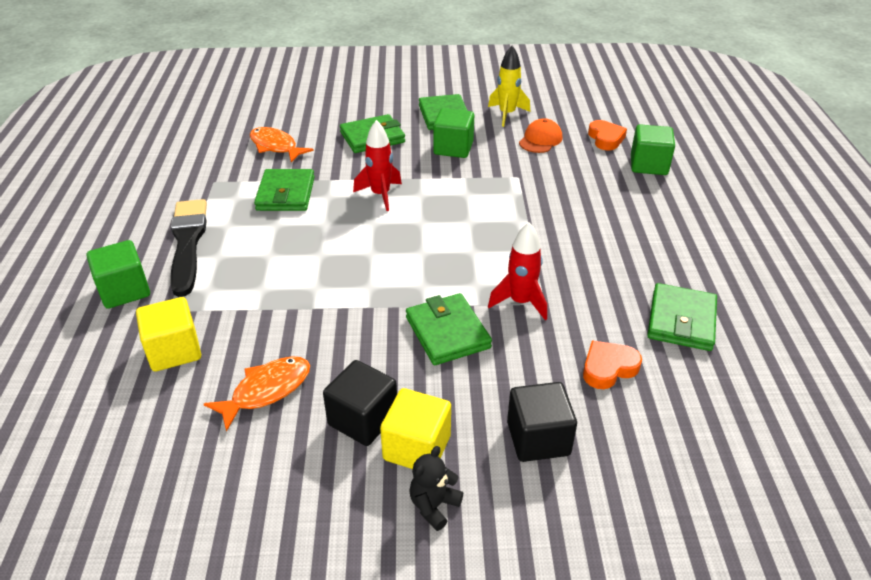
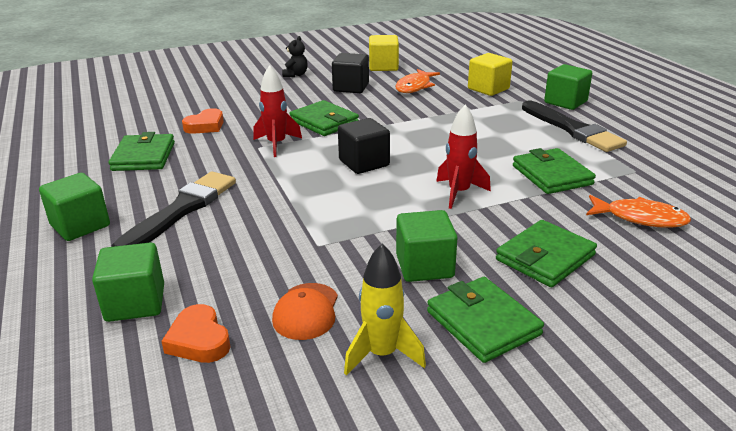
camera: 160 degrees right, 10 degrees down
yellow cube [380,388,451,469] -> yellow cube moved to [369,35,399,71]
black cube [507,382,577,462] -> black cube moved to [338,118,390,174]
none -> green cube [39,173,110,241]
none -> black brush [111,171,236,247]

